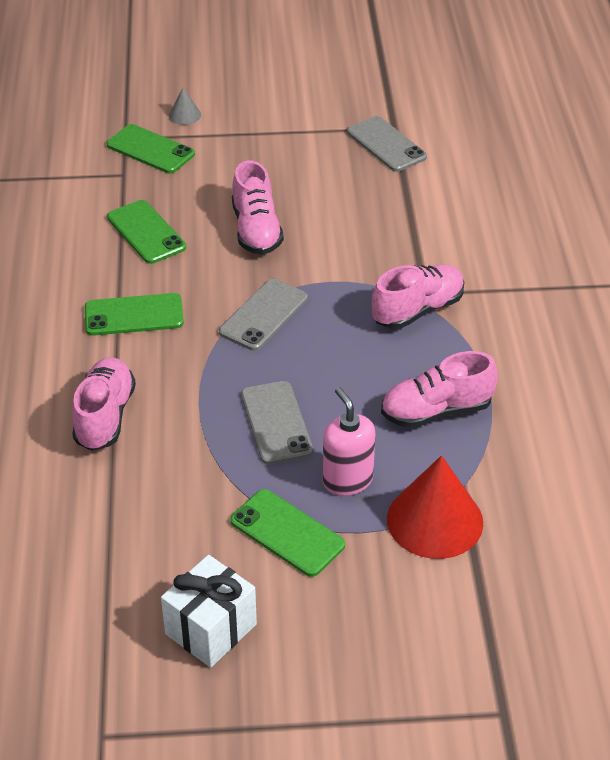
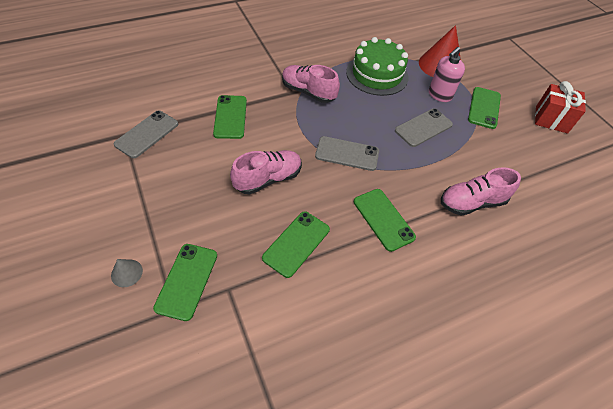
camera: 115 degrees left, 10 degrees up
white gift [161,555,257,668] -> red gift [535,81,586,134]
pink shoe [381,351,498,428] -> green cake [346,37,409,96]
none -> green phone [213,95,247,139]

